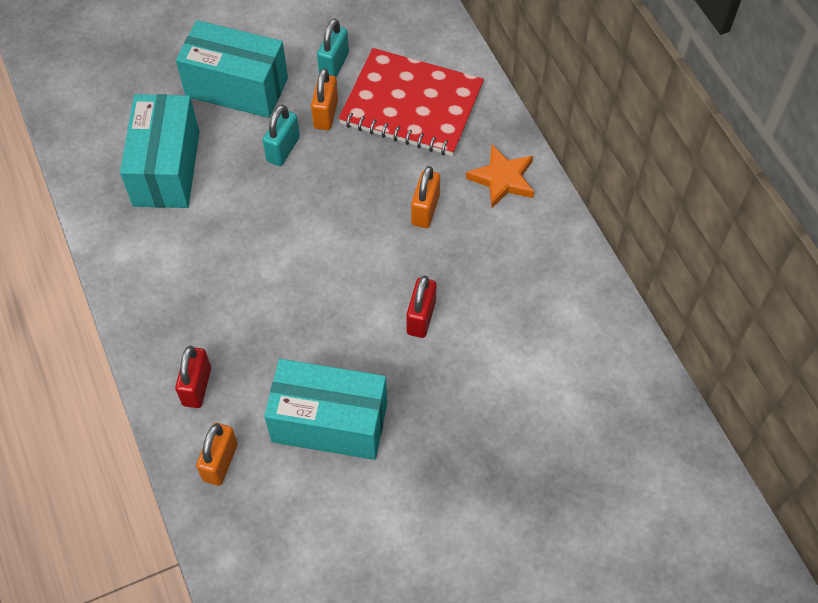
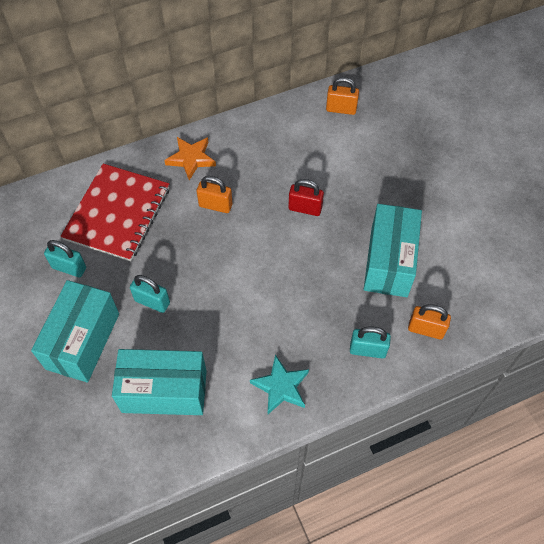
camera: 90 degrees left, 0 degrees up
red padlock [175,346,211,408] -> turquoise padlock [350,326,391,359]
orange padlock [311,68,338,130] -> orange padlock moved to [326,77,359,115]
none -> turquoise star [250,355,309,414]

